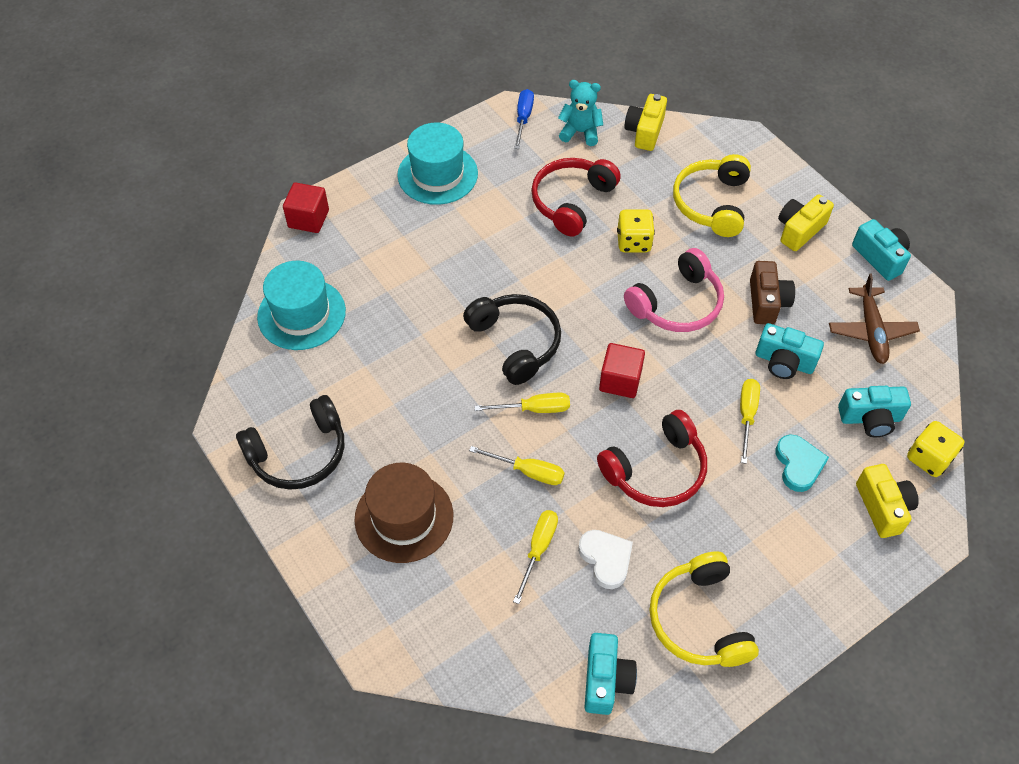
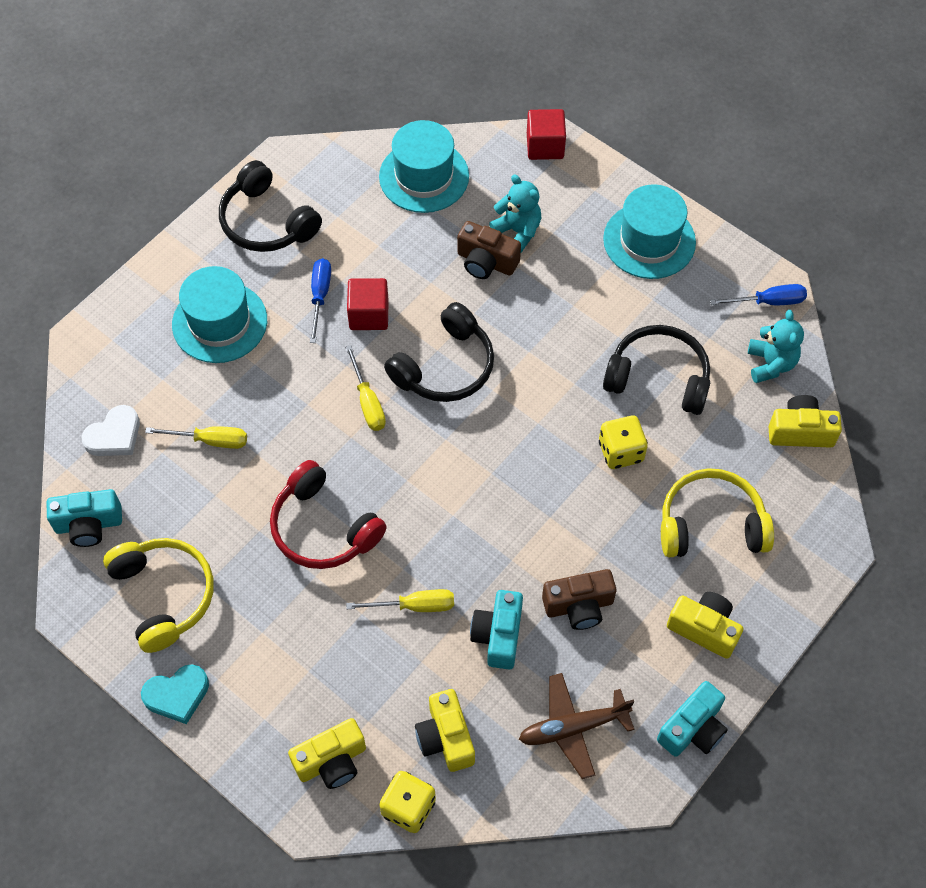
camera: 75 degrees right, 5 degrees up
brown hat [354,463,453,563] -> turquoise hat [172,266,267,363]
yellow screwdriver [469,446,565,485] -> none
red headphones [531,158,621,237] -> black headphones [603,325,710,415]
white heart [578,530,633,589] -> white heart moved to [81,405,140,456]
red cube [599,343,645,398] -> red cube moved to [347,278,389,330]
pink headphones [624,248,724,332] -> none
yellow headphones [650,551,759,667] -> yellow headphones turned 90 degrees clockwise [103,538,213,653]
turquoise heart [776,434,829,492] -> turquoise heart moved to [141,664,209,724]
turquoise camera [838,386,911,437] -> yellow camera [415,689,475,772]
none -> blue screwdriver [310,258,331,343]
none -> brown camera [457,221,521,279]
none -> turquoise teddy bear [489,175,541,253]

